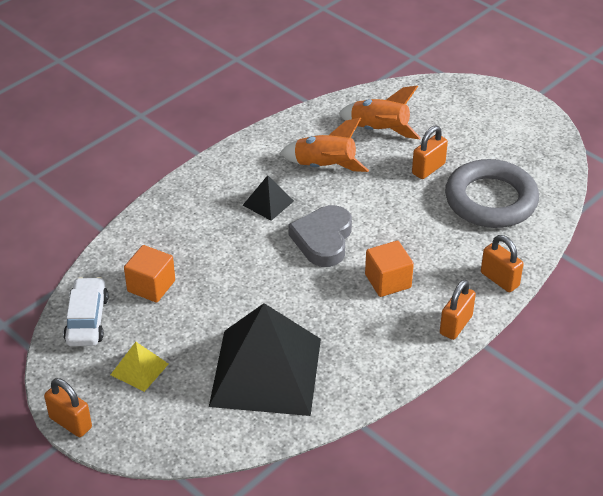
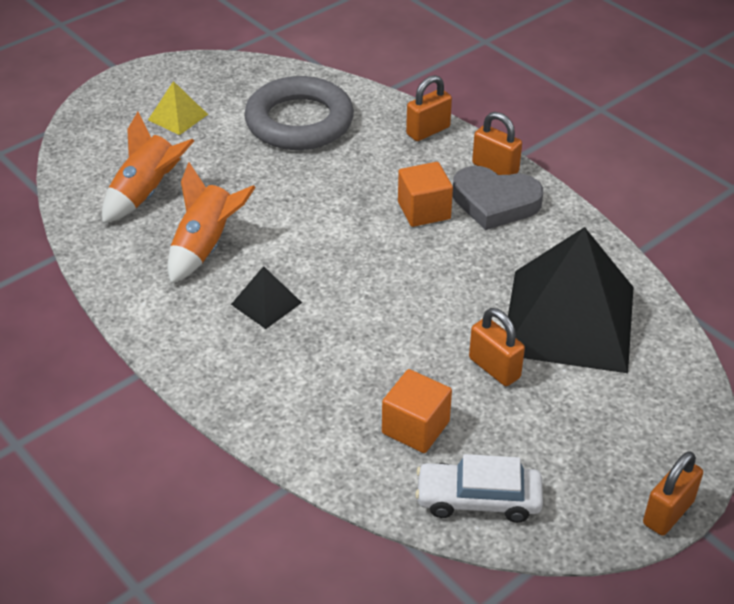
camera: 85 degrees left, 0 degrees up
yellow pyramid [111,342,168,392] -> yellow pyramid moved to [148,81,208,135]
grey heart [288,205,352,267] -> grey heart moved to [452,166,543,230]
orange padlock [412,126,448,179] -> orange padlock moved to [469,308,525,386]

